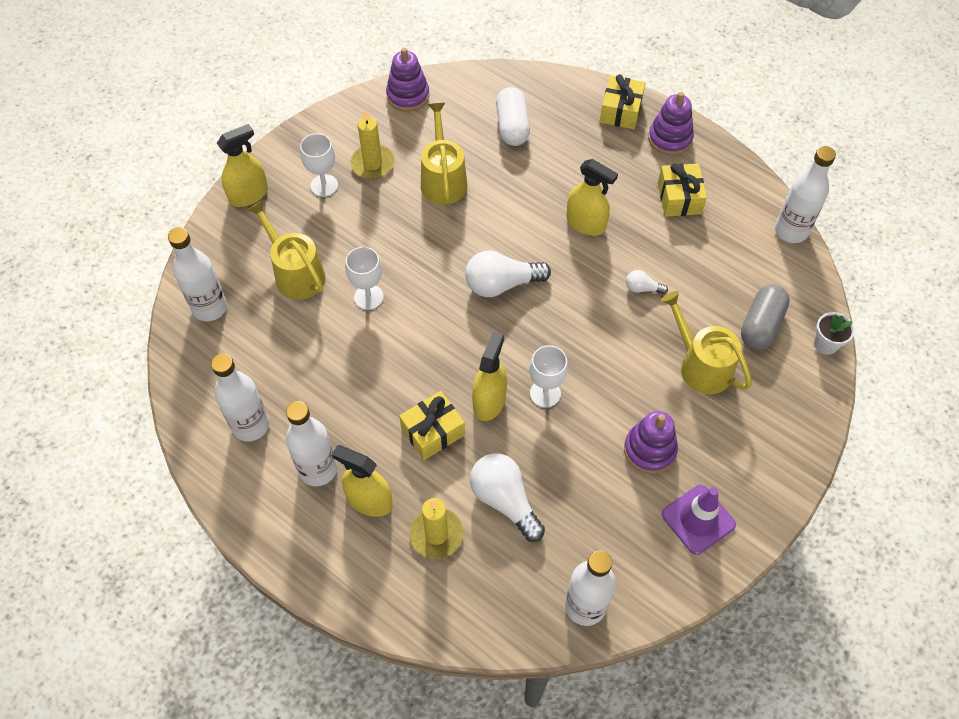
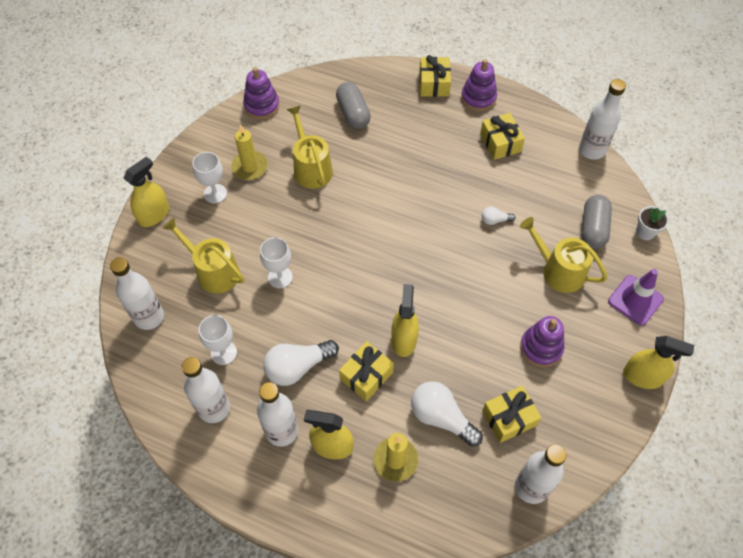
camera: 15 degrees left, 0 degrees up
white light bulb [465,250,551,297] -> white light bulb moved to [263,340,339,386]
white capsule [496,87,530,146] -> grey capsule [336,82,371,129]
white goblet [529,345,568,408] -> white goblet moved to [199,315,237,365]
yellow spray bottle [566,159,618,236] -> yellow spray bottle moved to [623,336,694,389]
purple traffic cone [662,485,736,555] -> purple traffic cone moved to [608,269,664,325]
none -> yellow gift [482,386,541,443]

